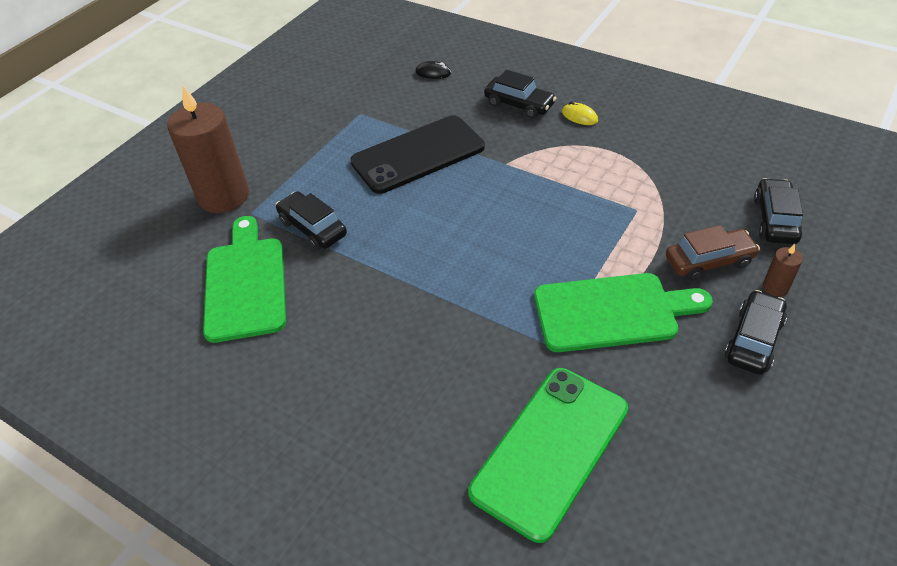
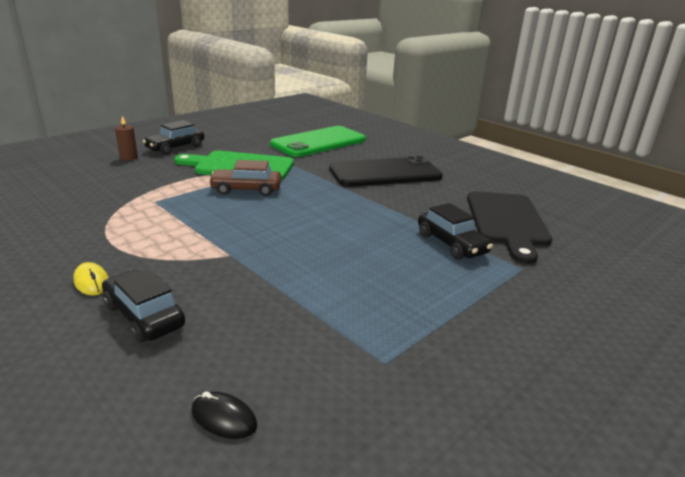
camera: 170 degrees left, 20 degrees down
brown candle [167,86,249,213] -> none
green cutting board [203,216,286,343] -> black cutting board [467,191,552,264]
black phone [350,115,485,194] -> black phone moved to [329,156,443,187]
brown car [666,225,760,281] -> brown car moved to [209,160,281,196]
black car [754,178,803,244] -> none

